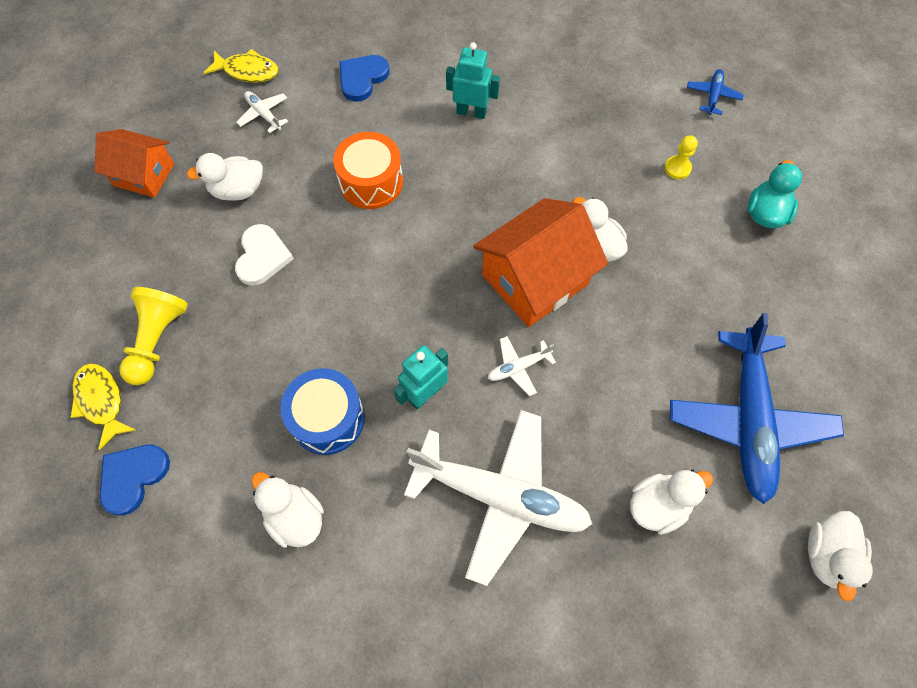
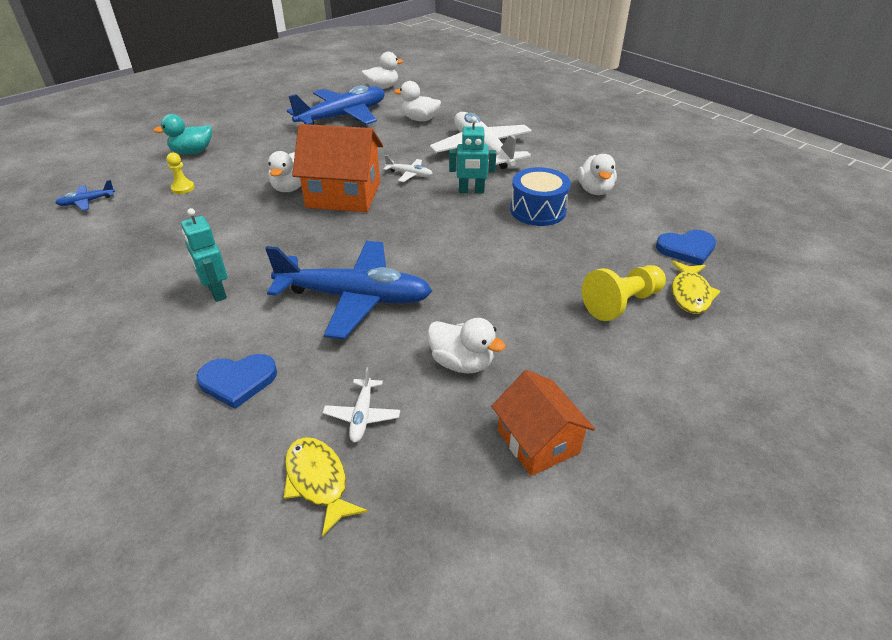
camera: 135 degrees left, 25 degrees down
white heart [235,224,294,286] -> none
orange drum [333,132,403,209] -> blue plane [265,241,432,339]

